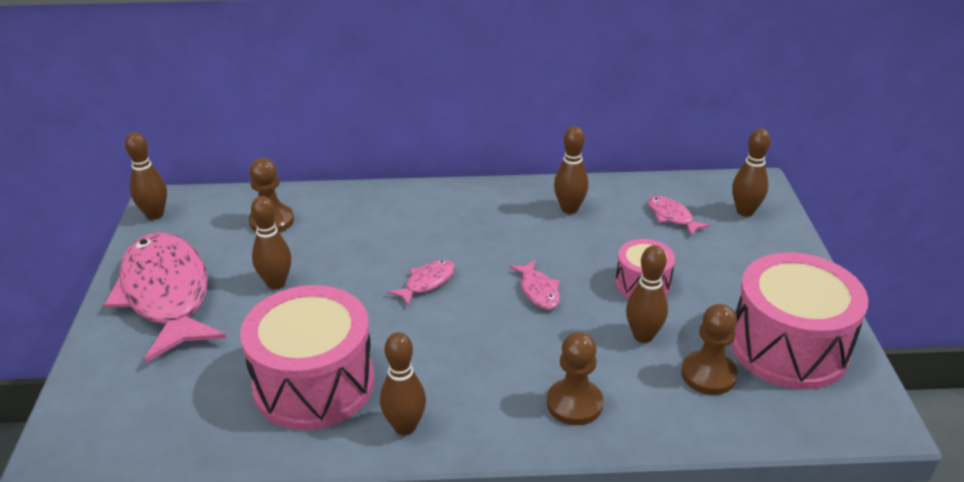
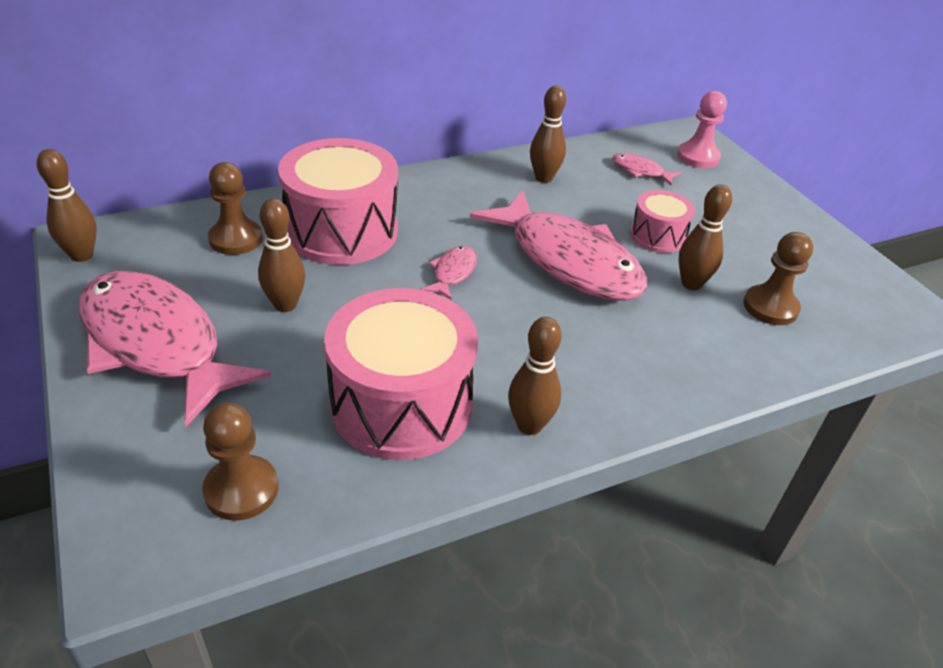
camera: 25 degrees left, 5 degrees up
pink fish [509,260,560,310] -> pink fish [470,190,648,301], size x2.44
brown pawn [547,332,603,425] -> brown pawn moved to [202,402,279,521]
pink drum [730,252,868,390] -> pink drum moved to [278,138,398,265]
brown bowling pin [732,129,771,217] -> pink pawn [677,91,727,168]

